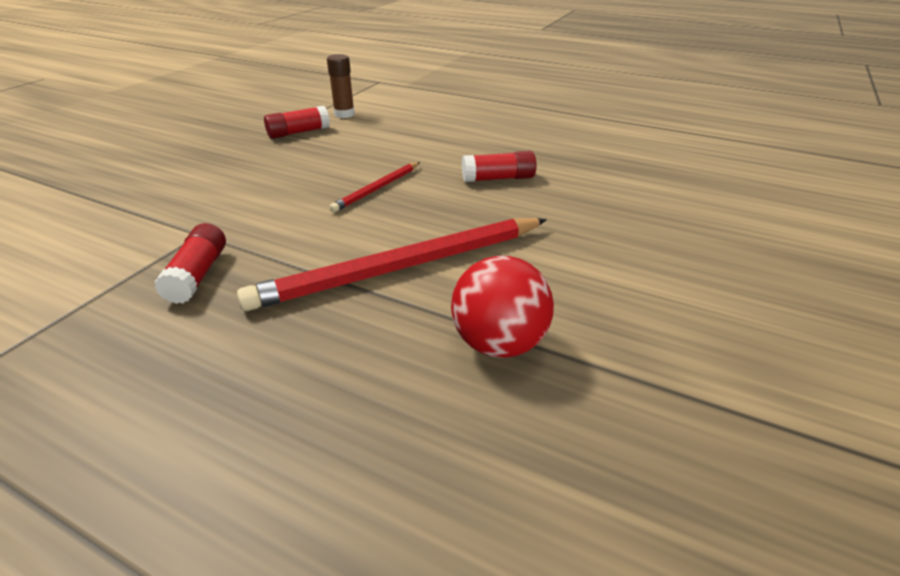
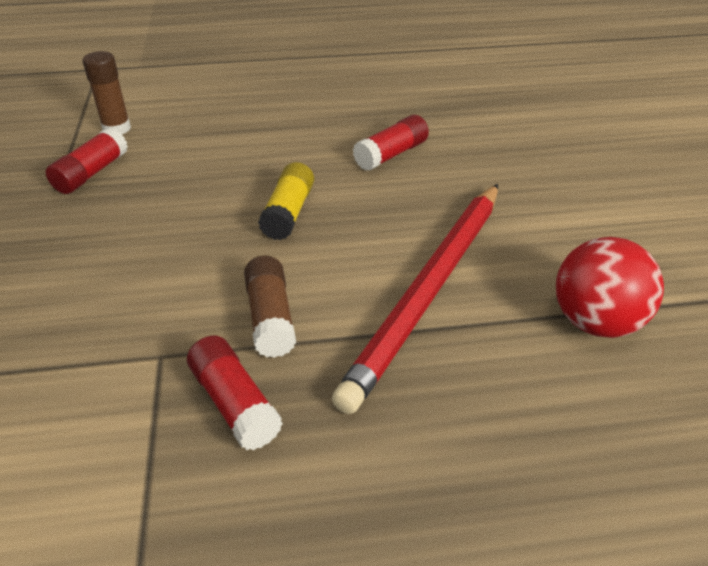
camera: 35 degrees left, 5 degrees up
red pencil [329,162,420,212] -> yellow glue stick [258,162,314,240]
none -> brown glue stick [244,256,296,358]

